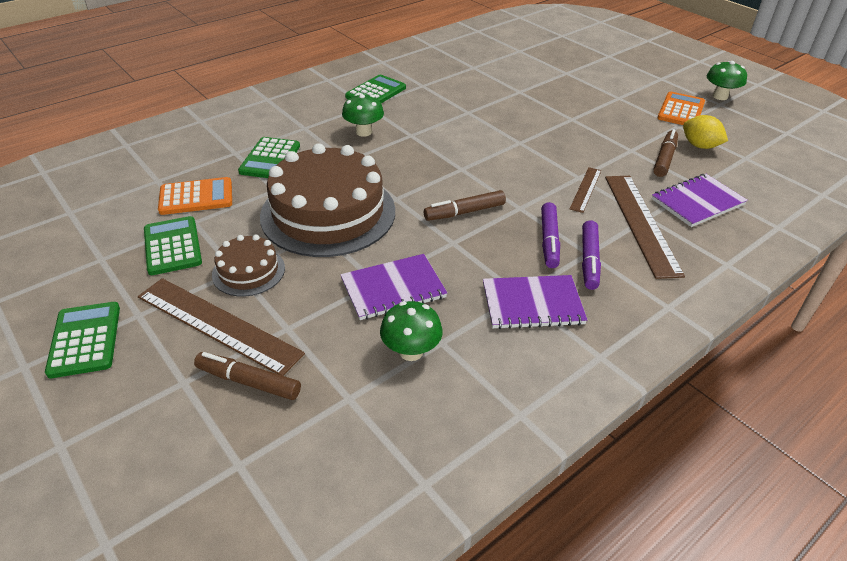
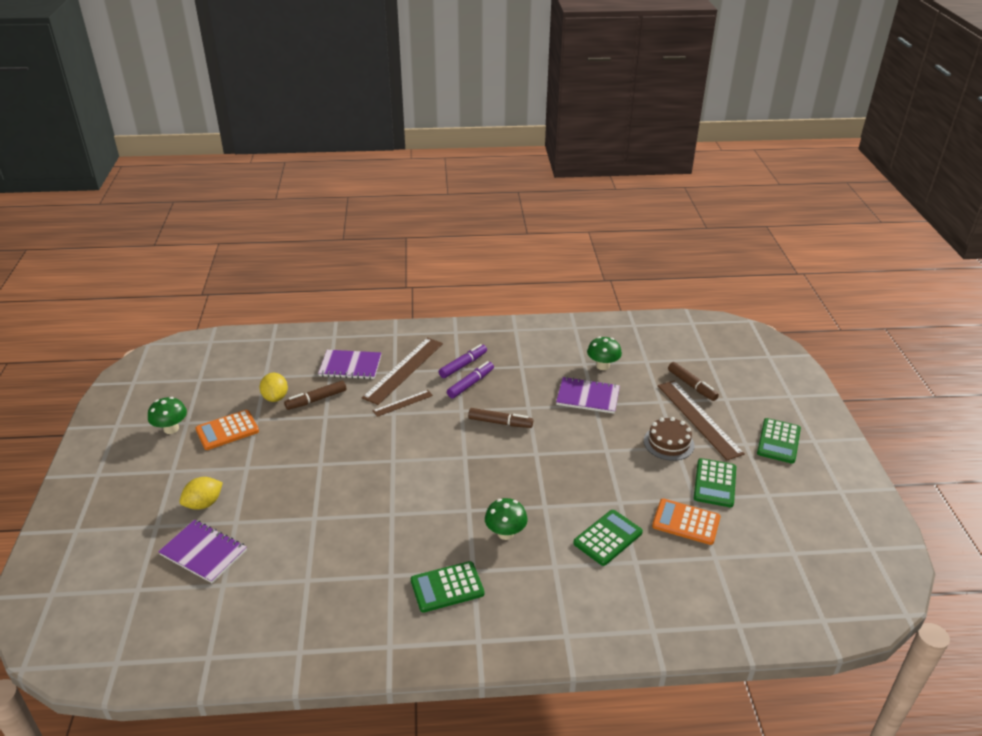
camera: 145 degrees left, 5 degrees down
brown cake [260,143,395,257] -> none
purple notebook [483,275,587,329] -> purple notebook moved to [158,520,247,583]
none -> yellow lemon [180,477,223,510]

